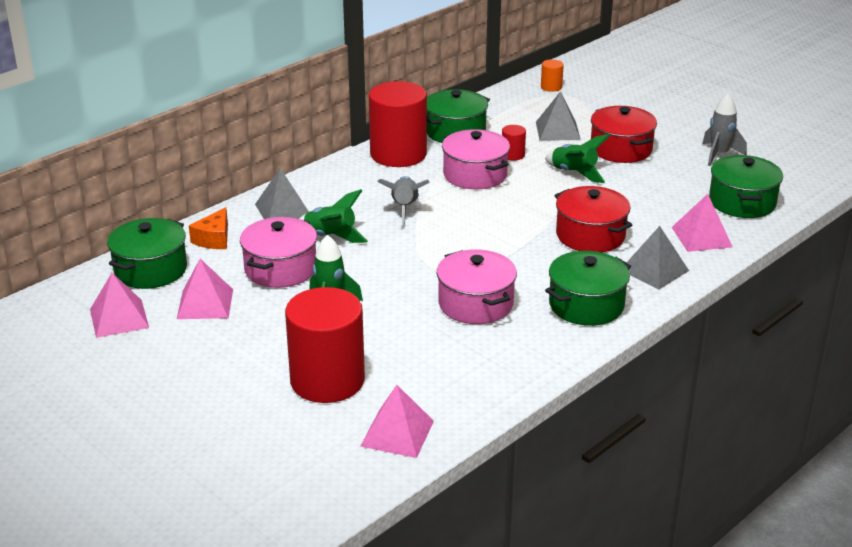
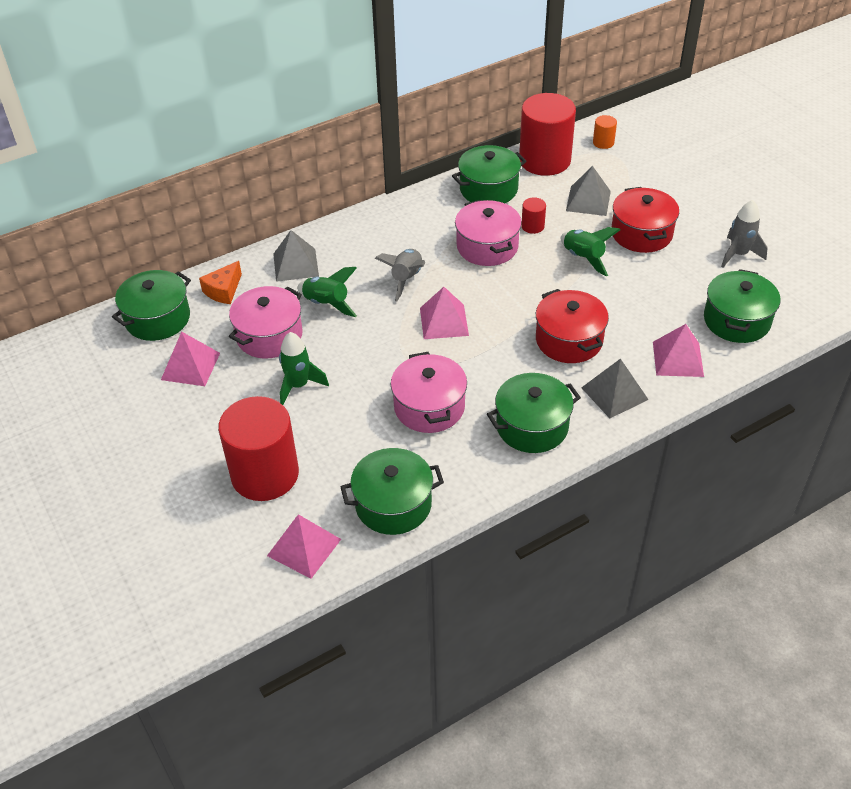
camera: 15 degrees right, 15 degrees up
pink pyramid [90,273,149,338] -> pink pyramid moved to [420,287,469,339]
red cylinder [369,81,427,167] -> red cylinder moved to [519,93,576,176]
none -> green pot [341,448,444,535]

